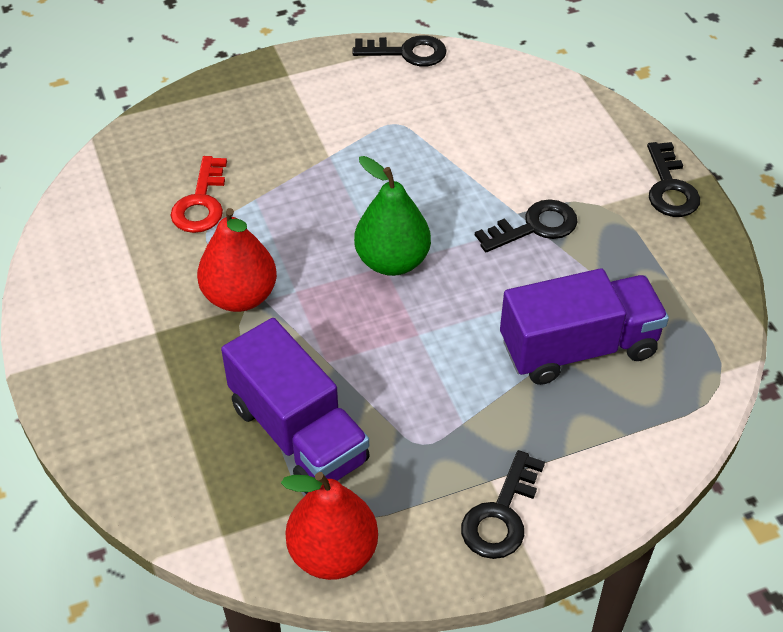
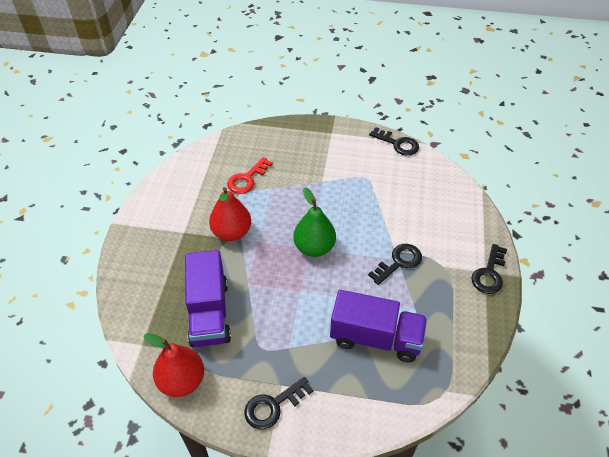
camera: 30 degrees right, 0 degrees up
black key [475,199,578,252] -> black key turned 45 degrees counterclockwise [368,244,422,285]

